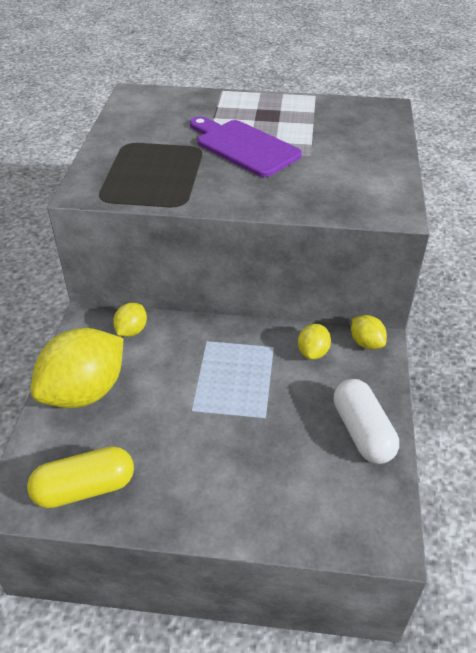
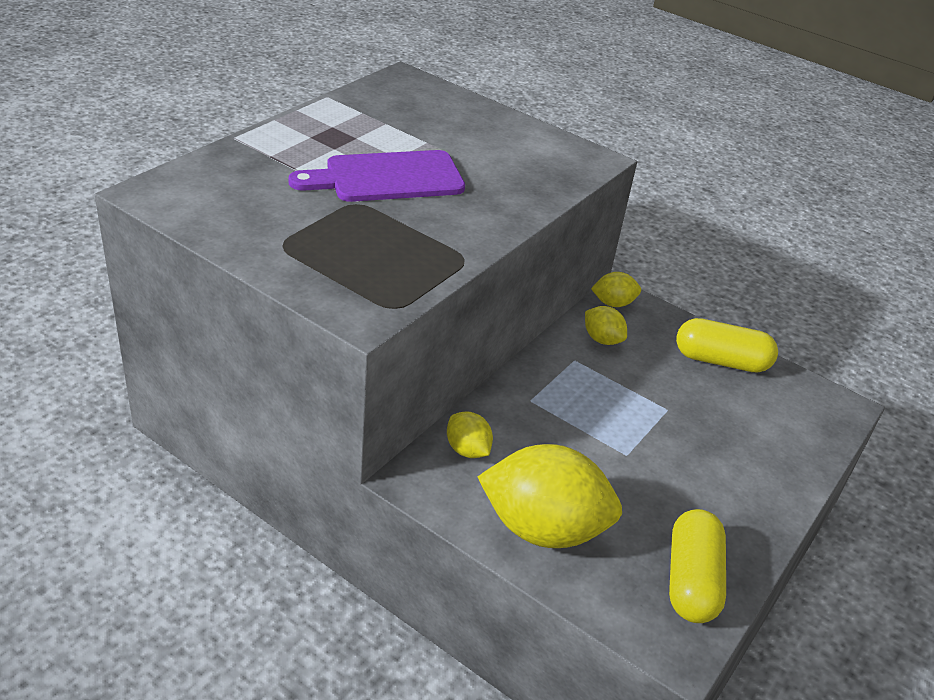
camera: 65 degrees left, 5 degrees down
yellow lemon [31,328,123,408] -> yellow lemon turned 60 degrees counterclockwise [478,444,622,548]
white capsule [334,379,399,464] -> yellow capsule [676,318,778,372]

